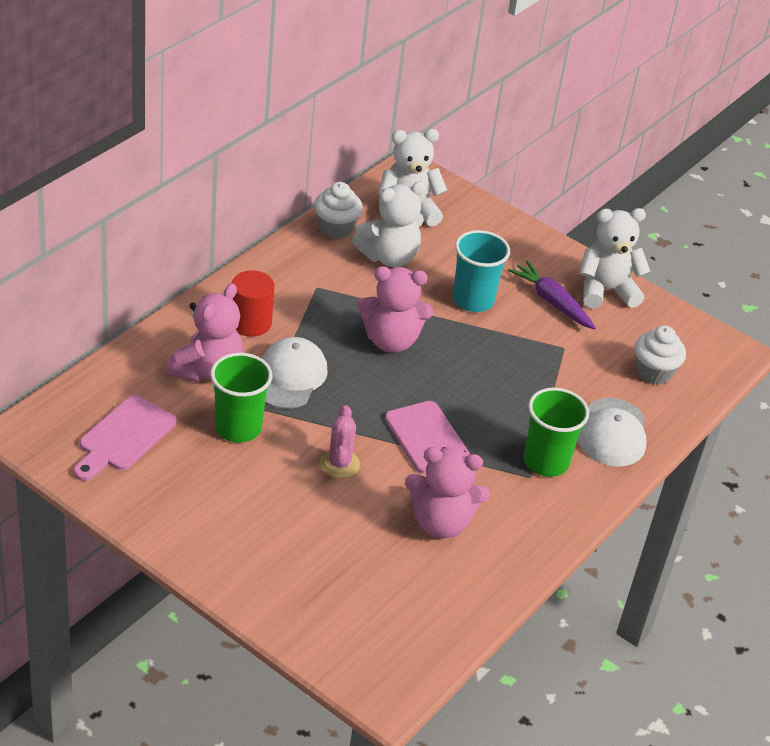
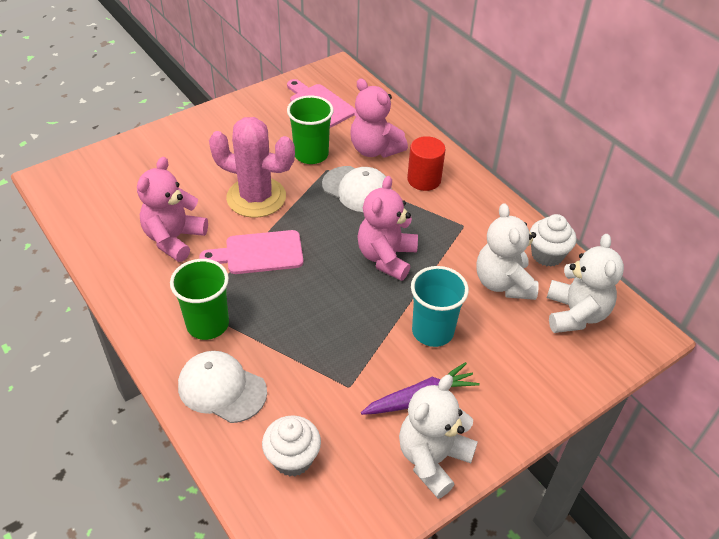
camera: 110 degrees right, 5 degrees up
pink cactus [320,405,360,478] -> pink cactus [209,117,295,218], size x1.91
white teddy bear [579,208,650,309] -> white teddy bear turned 150 degrees counterclockwise [399,375,478,499]

